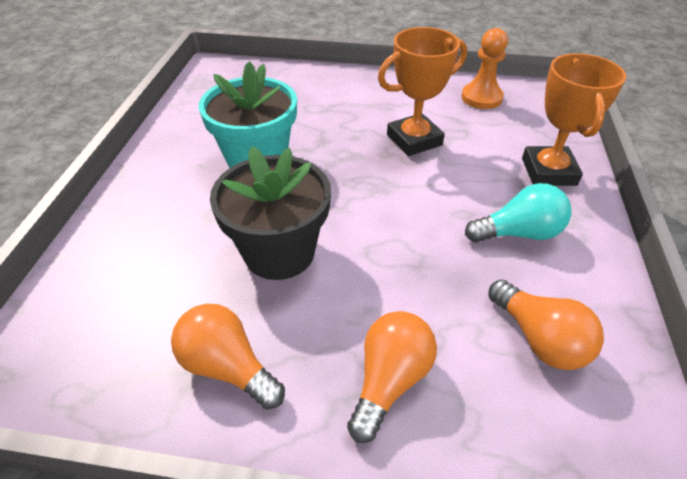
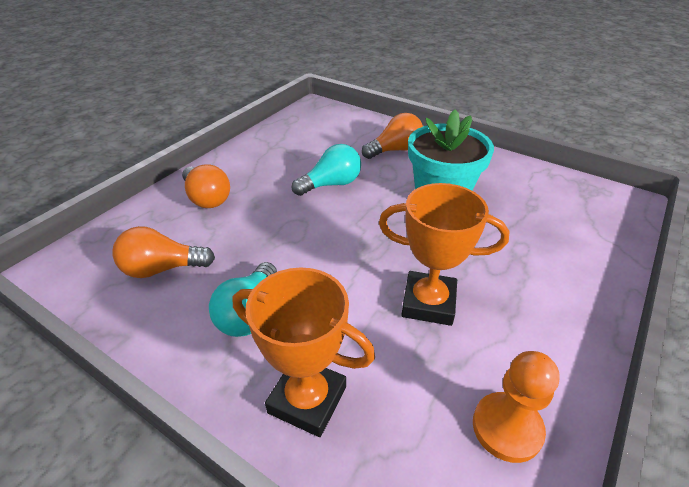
camera: 115 degrees right, 5 degrees down
orange light bulb [171,303,285,410] -> orange light bulb moved to [362,113,423,159]
black flower pot [210,146,331,280] -> turquoise light bulb [292,144,361,196]
orange trophy [378,27,467,156] -> orange trophy turned 75 degrees counterclockwise [379,183,509,326]

